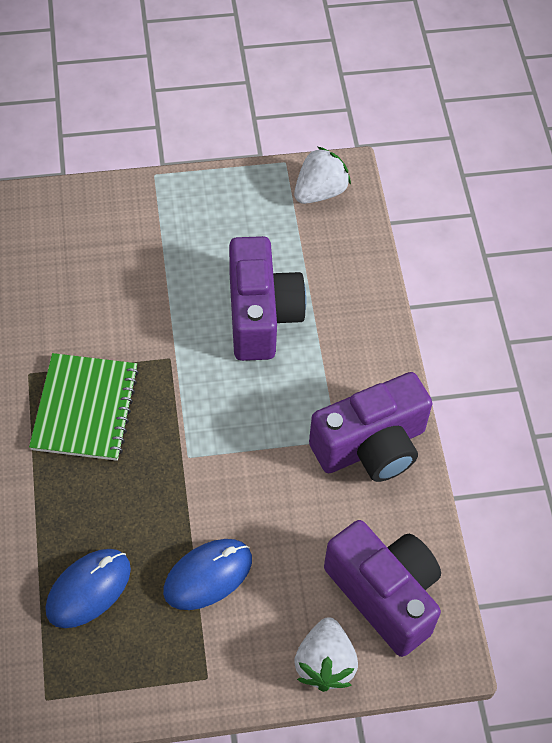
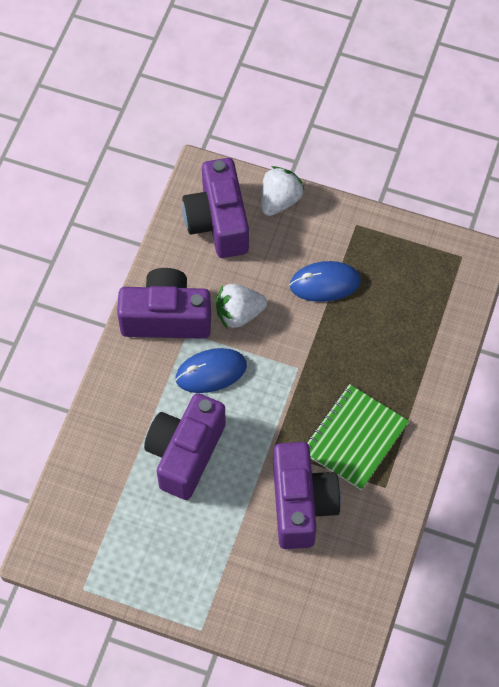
camera: 150 degrees left, 5 degrees up
blue mouse [46,549,131,628] -> blue mouse moved to [175,348,247,393]
white strawberry [294,147,351,204] -> white strawberry moved to [216,284,267,328]
none -> purple camera [273,442,341,549]

